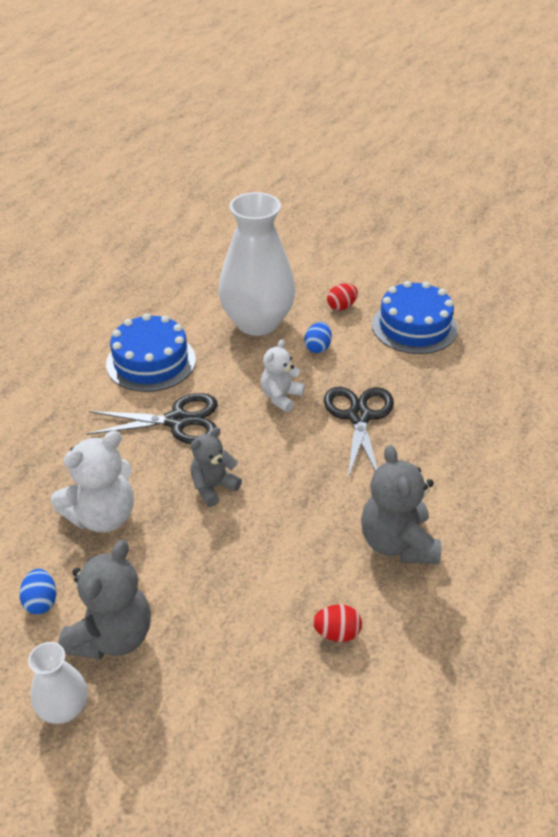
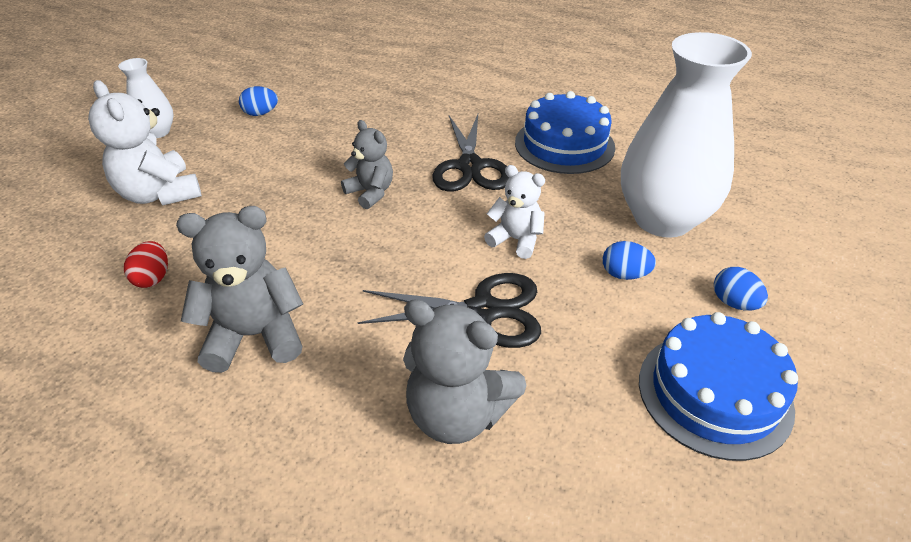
camera: 90 degrees right, 0 degrees up
white teddy bear [51,431,134,532] -> white teddy bear moved to [88,80,202,205]
grey teddy bear [58,540,151,660] -> grey teddy bear moved to [403,299,527,444]
red egg [327,283,358,311] -> blue egg [714,267,768,311]

